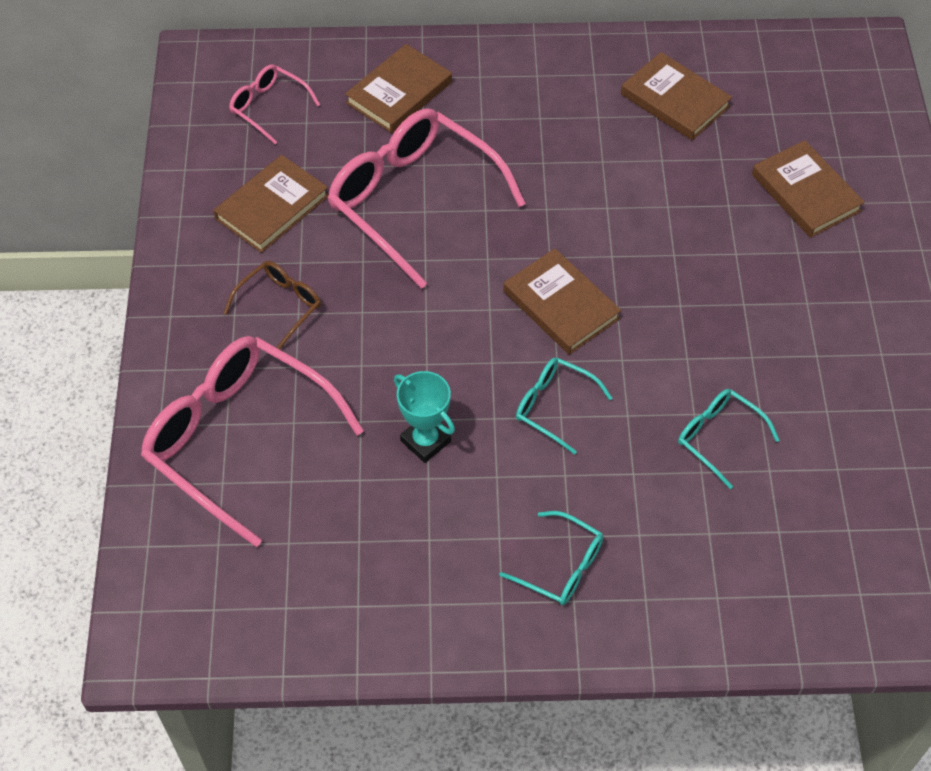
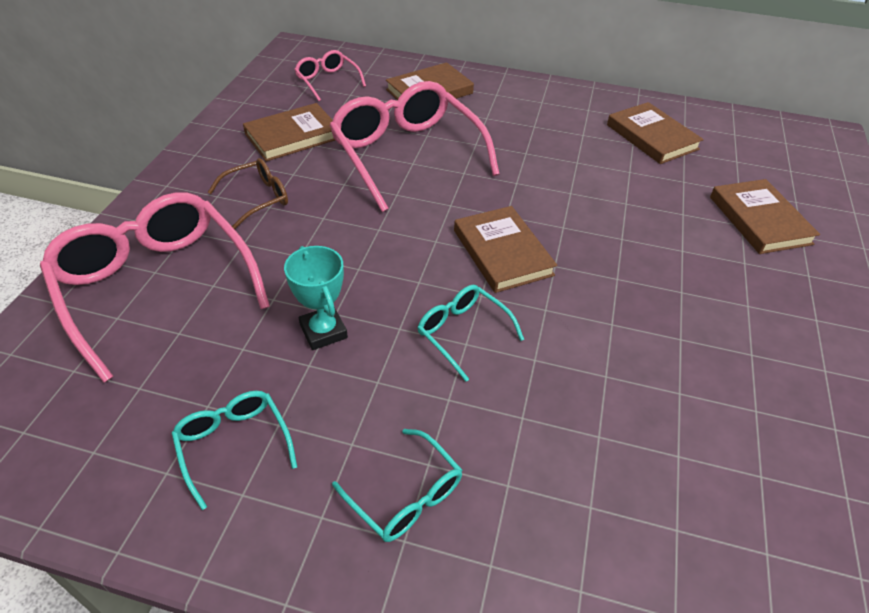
camera: 15 degrees right, 10 degrees down
turquoise glasses [678,389,779,489] -> turquoise glasses moved to [171,391,297,510]

